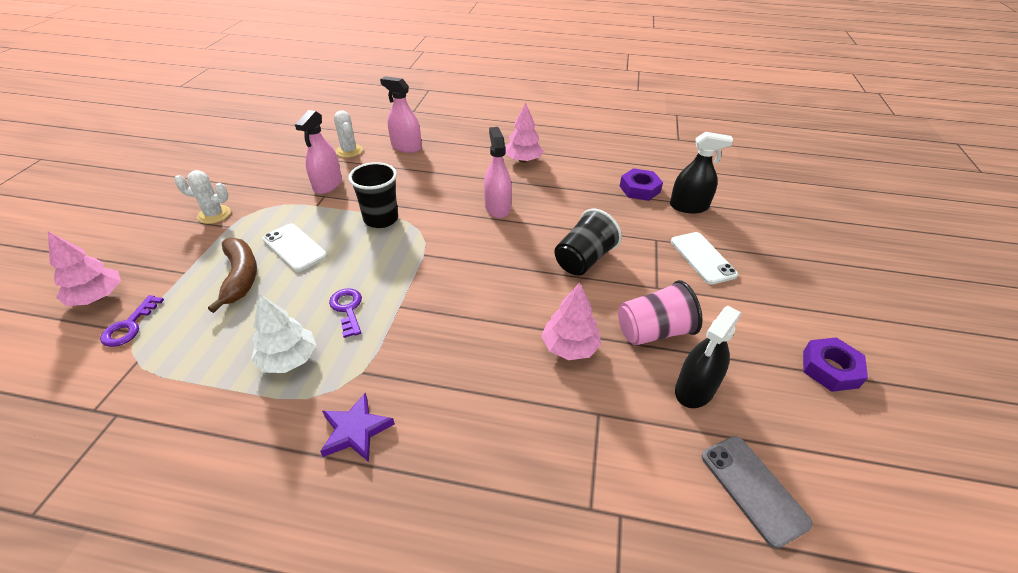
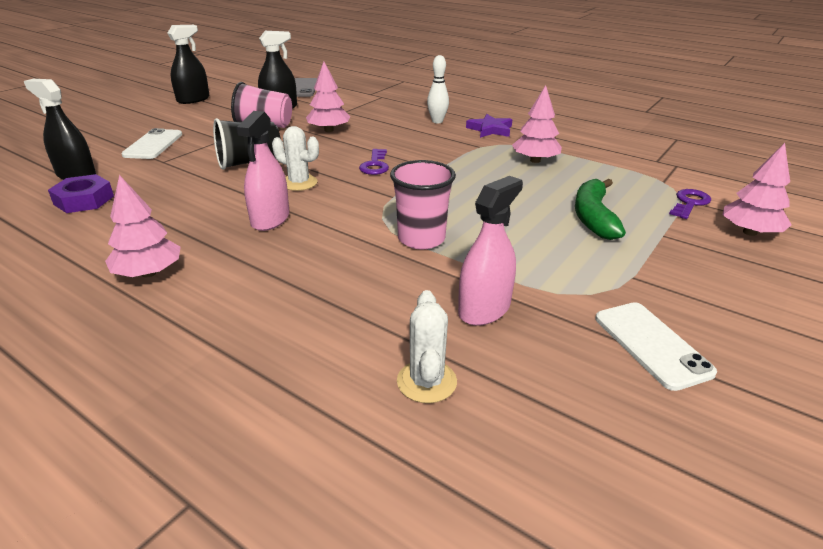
camera: 155 degrees left, 10 degrees down
white cactus [174,170,231,224] -> white cactus moved to [272,126,319,191]
brown banana [208,238,257,313] -> green banana [575,179,626,240]
white tree [251,294,316,373] -> pink tree [512,85,562,163]
white phone [262,224,327,272] -> white phone moved to [596,302,717,391]
purple key [329,288,362,338] -> purple key moved to [359,149,389,175]
black cup [348,162,398,228] -> pink cup [390,160,456,249]
pink spray bottle [380,76,422,153] -> none
purple nut [803,337,868,392] -> black spray bottle [167,25,209,104]
none -> white bowling pin [427,55,449,123]

